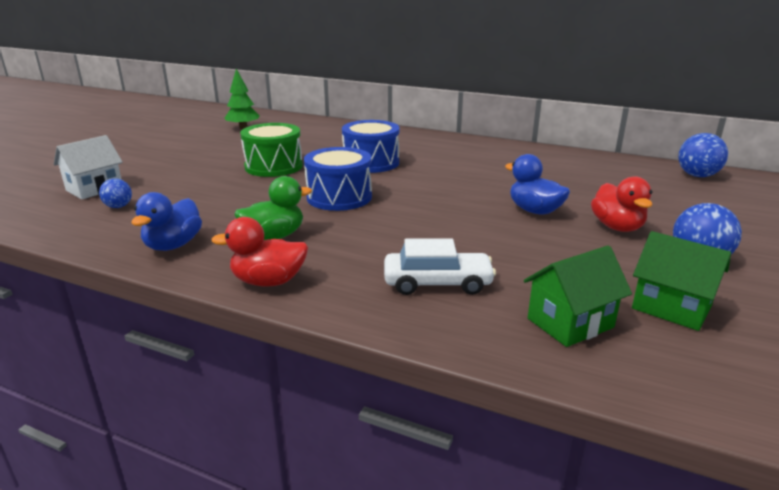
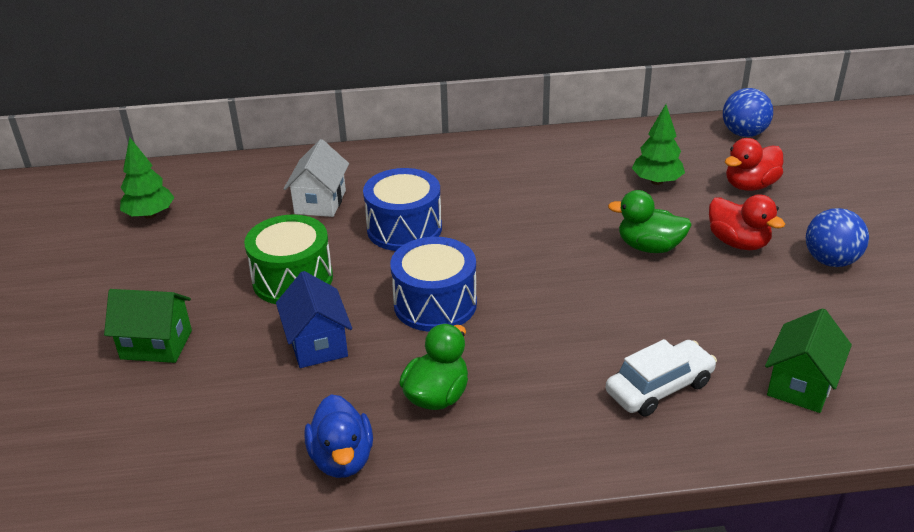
camera: 30 degrees left, 10 degrees up
white house [54,135,123,199] -> white house moved to [284,139,349,217]
blue ball [99,178,132,208] -> none
red duck [211,217,308,287] -> red duck moved to [725,138,783,191]
blue duck [505,154,570,214] -> green duck [608,190,692,253]
green house [632,231,731,331] -> green house moved to [104,289,192,363]
none -> blue house [276,271,352,368]
none -> green tree [632,104,685,185]

